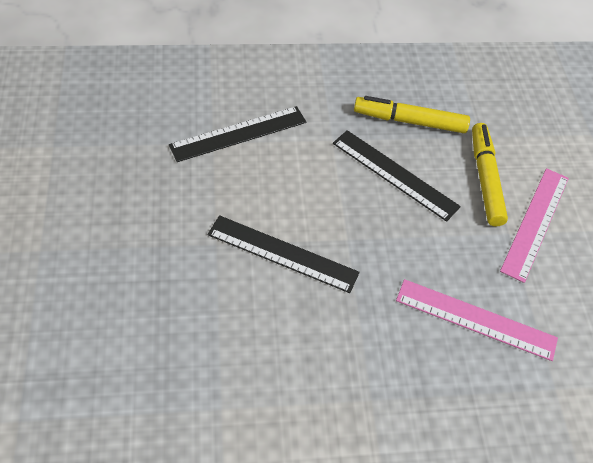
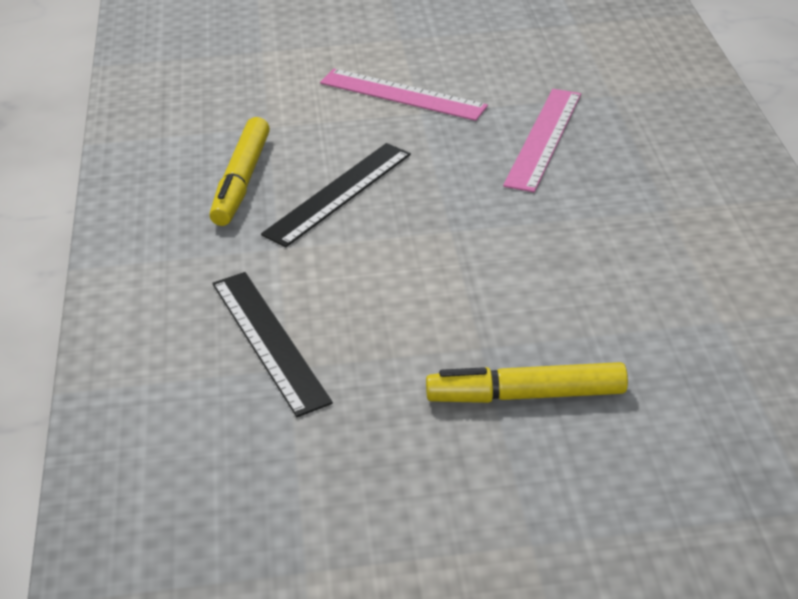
camera: 85 degrees left, 15 degrees down
black ruler [208,215,360,293] -> none
yellow marker [472,123,508,227] -> yellow marker moved to [426,362,628,403]

